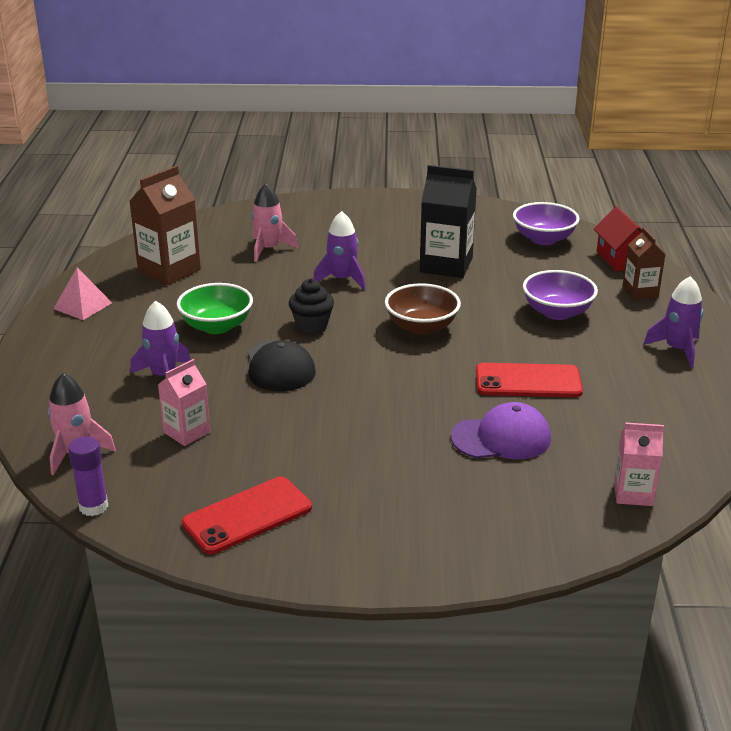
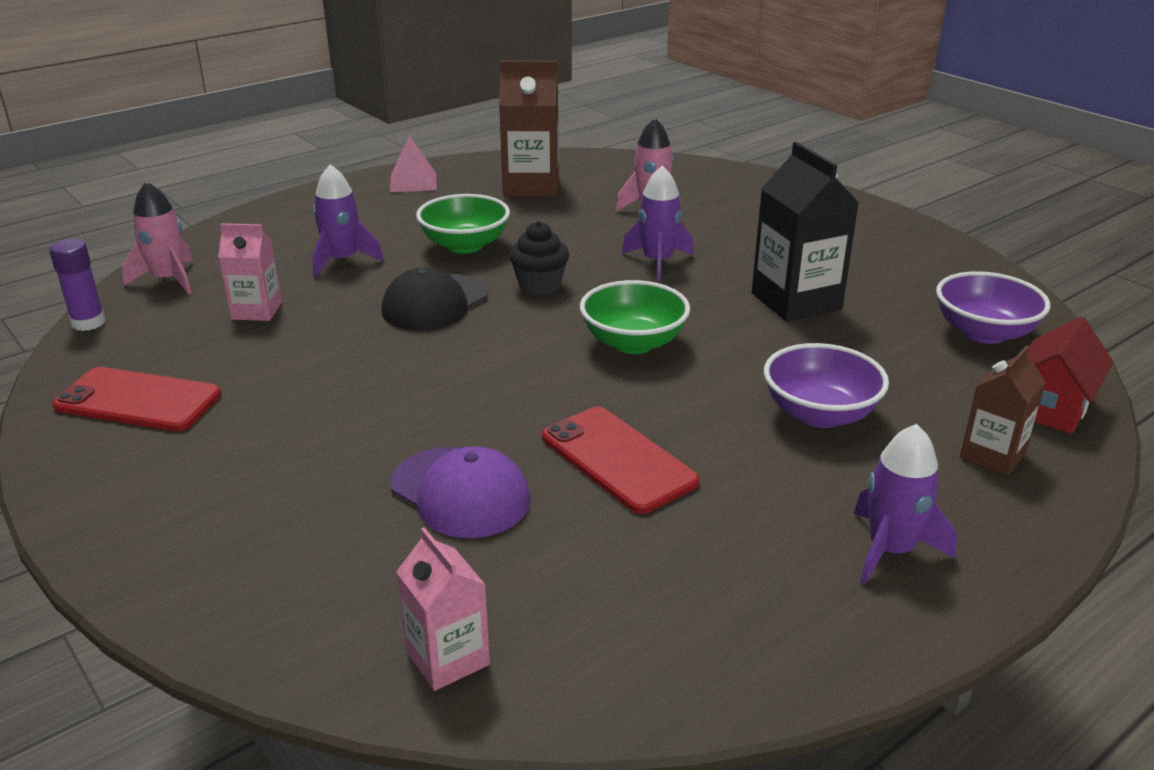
camera: 50 degrees right, 0 degrees up
brown bowl [385,283,461,335] -> green bowl [580,280,690,354]

